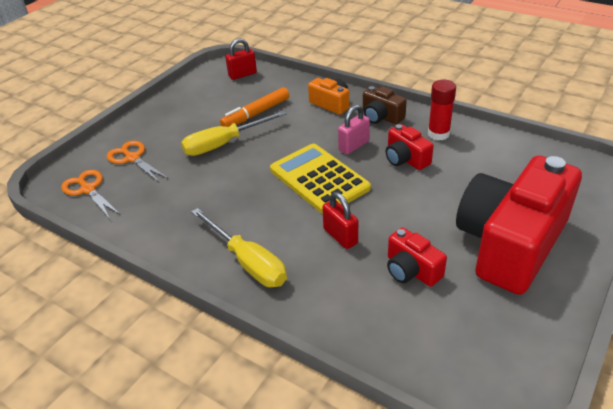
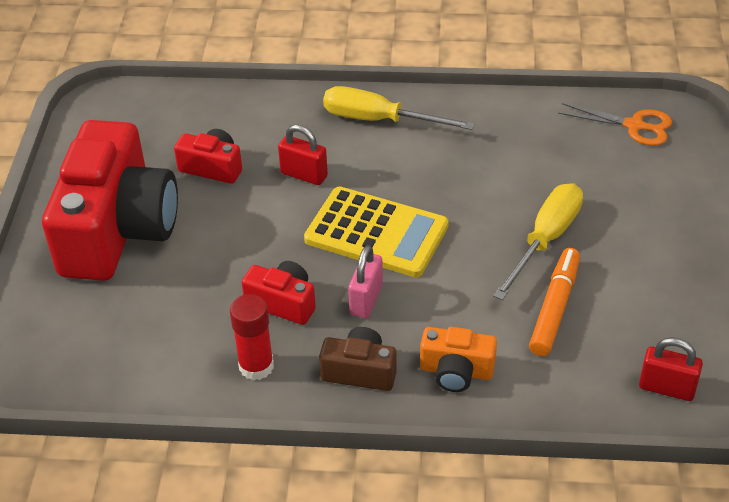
camera: 150 degrees right, 5 degrees up
orange scissors [107,141,169,182] -> none
red padlock [225,38,257,80] -> red padlock turned 75 degrees clockwise [639,337,703,401]

